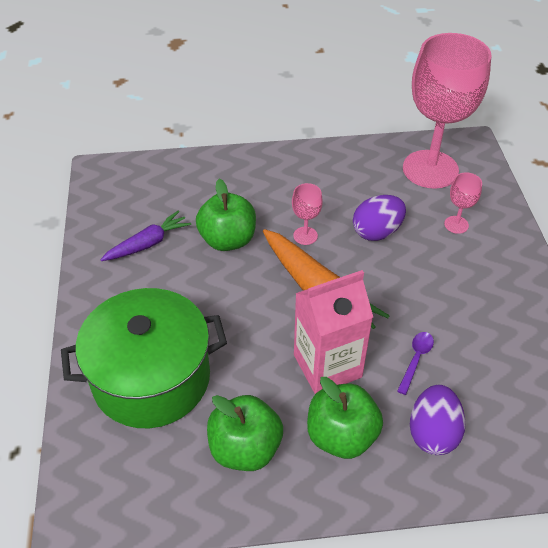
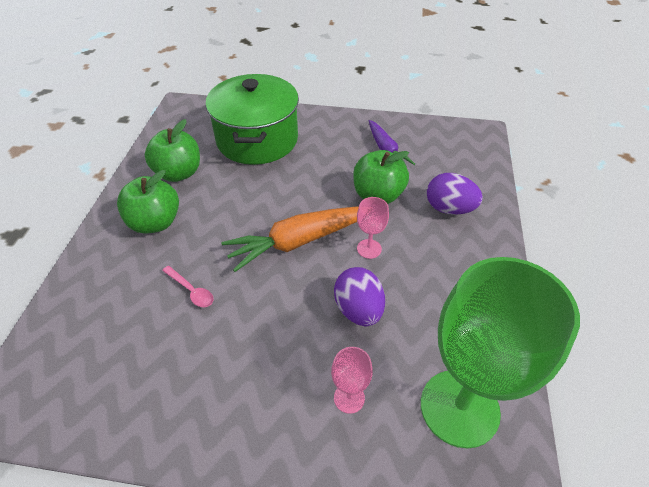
camera: 105 degrees right, 0 degrees up
pink carton [294,270,373,394] -> none
purple spoon [397,332,434,395] -> pink spoon [162,266,214,307]
pink goblet [403,33,492,189] -> green goblet [421,257,580,448]
purple egg [410,385,466,455] -> purple egg moved to [427,173,483,215]

